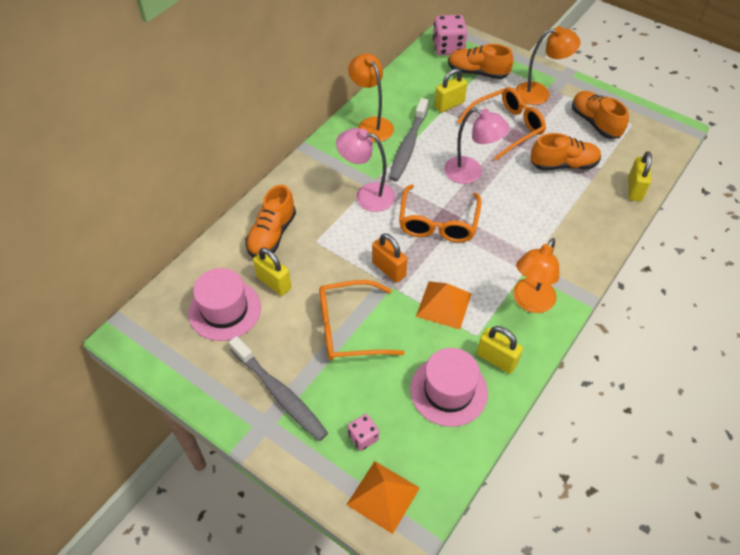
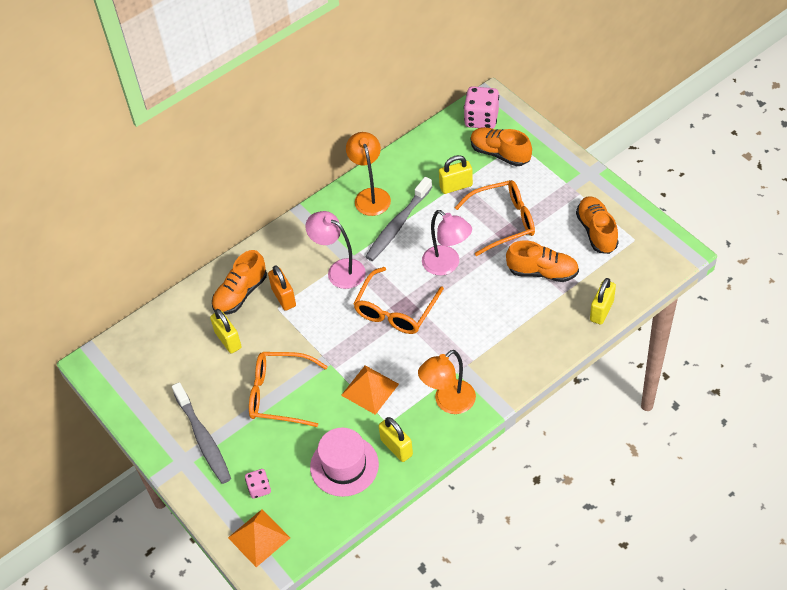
camera: 20 degrees right, 0 degrees up
pink hat [188,268,261,341] -> none
orange padlock [372,233,407,283] -> orange padlock moved to [268,265,296,311]
orange lamp [515,26,581,105] -> none

